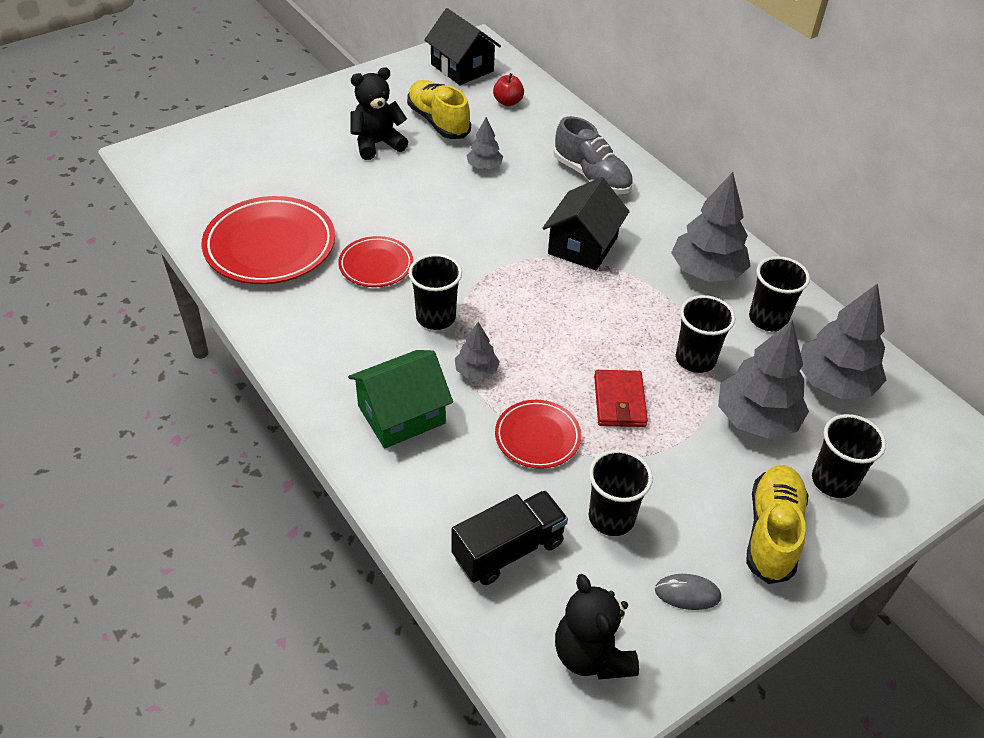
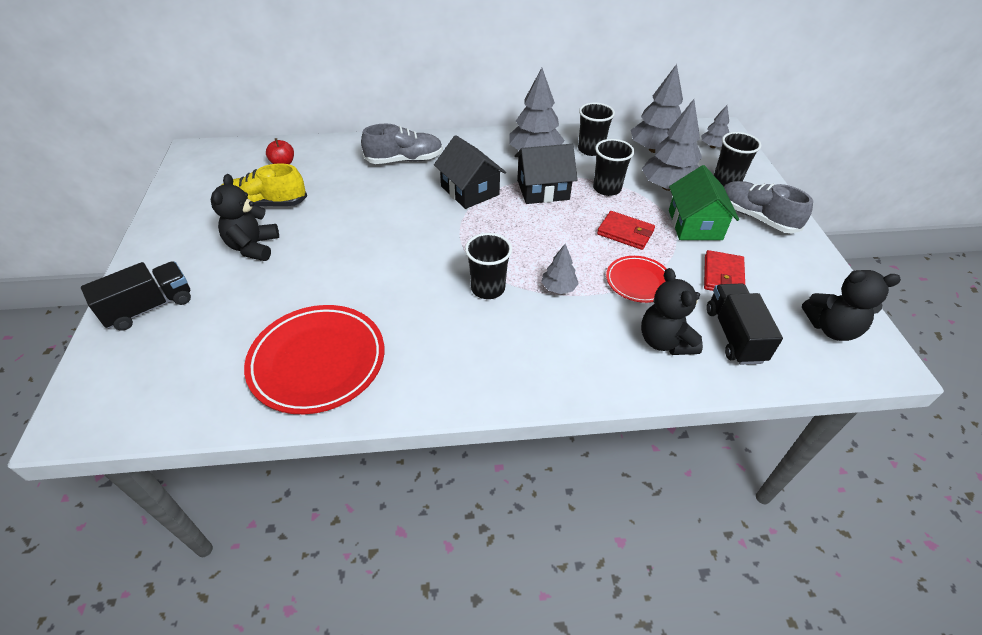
camera: 60 degrees left, 0 degrees up
red plate [338,236,413,287] -> none
green house [348,350,453,448] -> green house moved to [669,165,739,240]
black house [424,8,501,85] -> black house moved to [515,144,577,204]
grey tree [466,117,503,169] -> grey tree moved to [701,105,729,148]
black cup [589,449,653,536] -> red wallet [704,250,745,291]
grey mouse [655,574,721,610] -> none
yellow shoe [746,465,808,584] -> grey shoe [724,181,813,234]
none -> black truck [81,261,191,331]
none -> black teddy bear [641,268,703,355]

